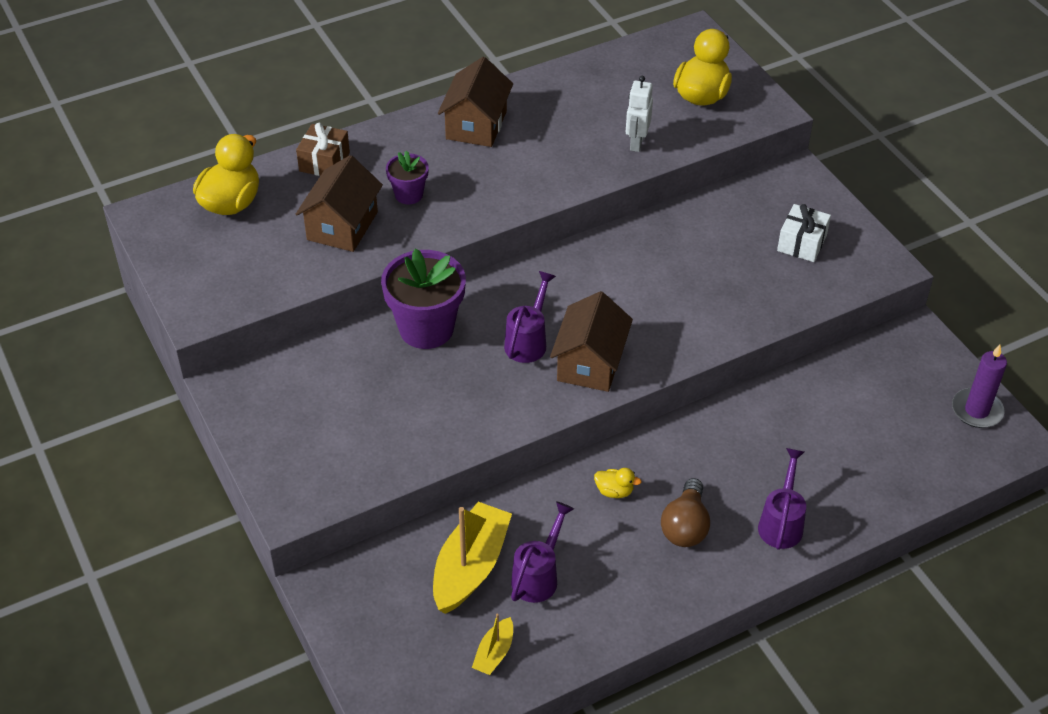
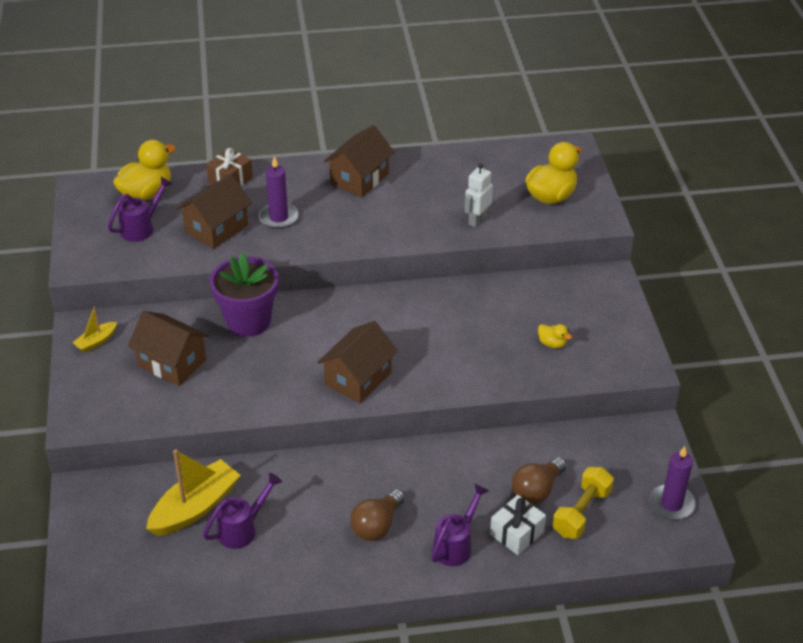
camera: 20 degrees right, 5 degrees down
purple flower pot [386,151,429,204] -> purple candle [259,156,299,229]
yellow boat [472,613,513,675] -> yellow boat moved to [72,306,117,353]
purple watering can [504,271,556,363] -> purple watering can moved to [108,177,173,242]
yellow duck [594,468,642,498] -> yellow duck moved to [538,324,572,348]
white gift [777,204,831,262] -> white gift moved to [490,495,546,555]
none -> brown house [128,311,209,386]
none -> brown light bulb [512,457,567,504]
none -> yellow dumbbell [553,467,614,539]

